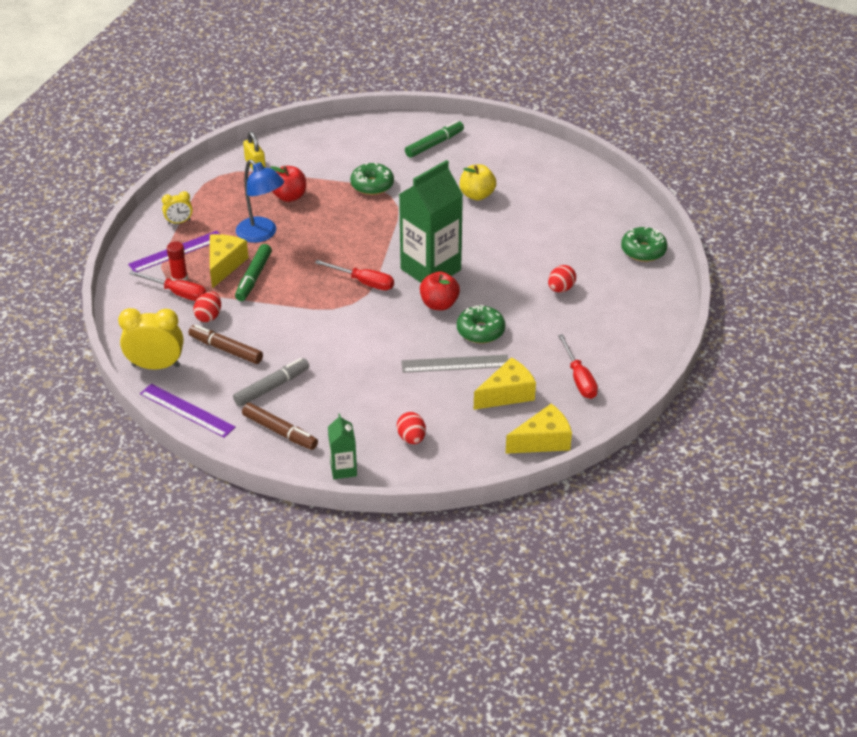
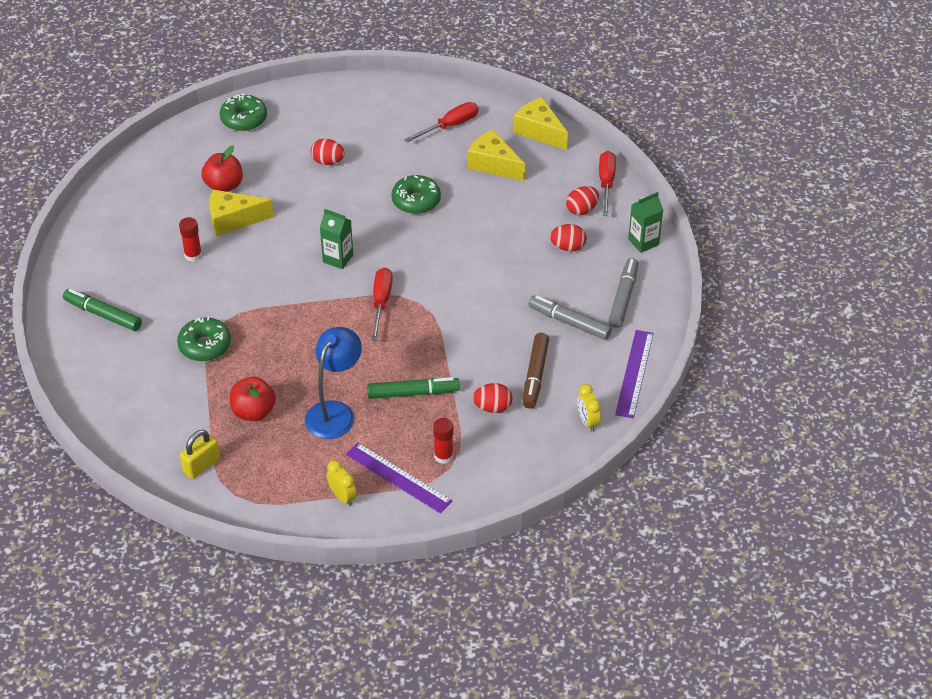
camera: 110 degrees left, 5 degrees up
yellow clock [118,308,184,370] -> yellow clock [577,384,601,432], size x0.54
red screwdriver [129,271,206,301] -> red screwdriver moved to [599,151,616,216]
yellow cheese [210,234,249,288] -> yellow cheese moved to [210,190,274,236]
brown marker [242,403,318,450] -> grey marker [609,258,638,328]
green carton [399,160,463,283] -> green carton [320,209,353,269], size x0.48
grey ruler [401,355,508,373] -> none
red apple [420,271,460,310] -> red apple moved to [201,146,243,192]
yellow apple [460,164,496,201] -> red glue stick [179,217,202,262]
none -> red egg [550,224,586,252]

